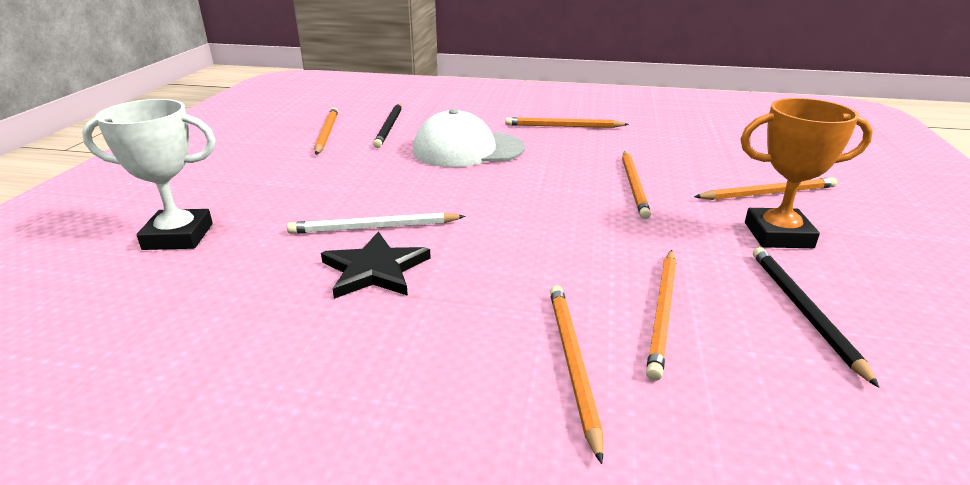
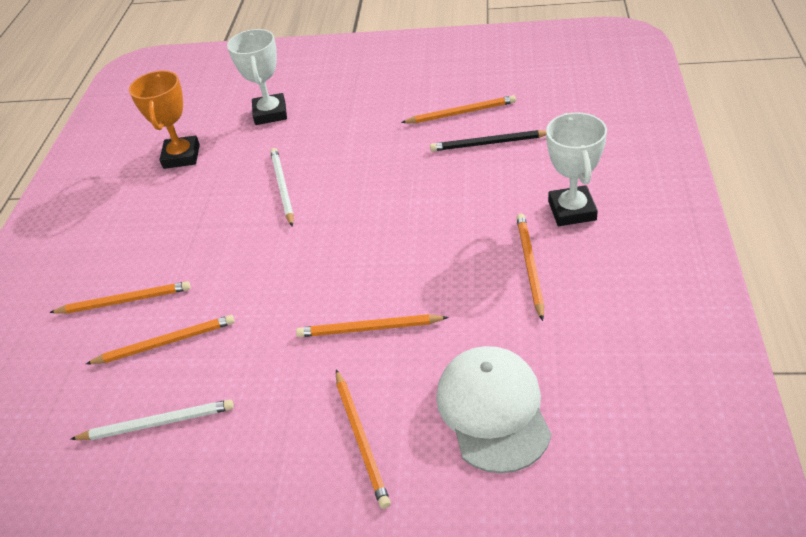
camera: 90 degrees right, 15 degrees up
black star [321,232,431,299] -> none
white cap [413,109,525,167] -> white cap moved to [436,346,551,473]
orange pencil [646,250,676,381] -> orange pencil turned 150 degrees clockwise [86,315,235,364]
orange trophy [740,98,873,248] -> orange trophy moved to [129,71,200,169]
black pencil [753,247,879,388] -> white pencil [70,399,234,440]
none -> white trophy [546,112,607,226]

